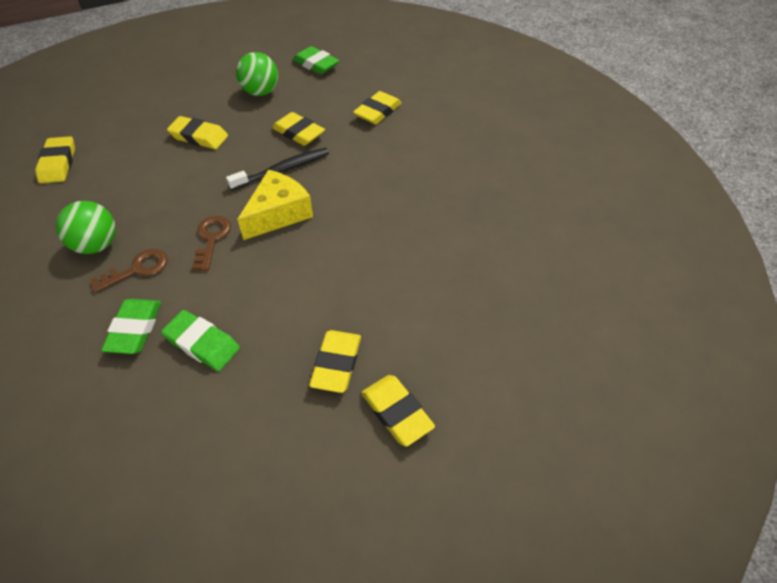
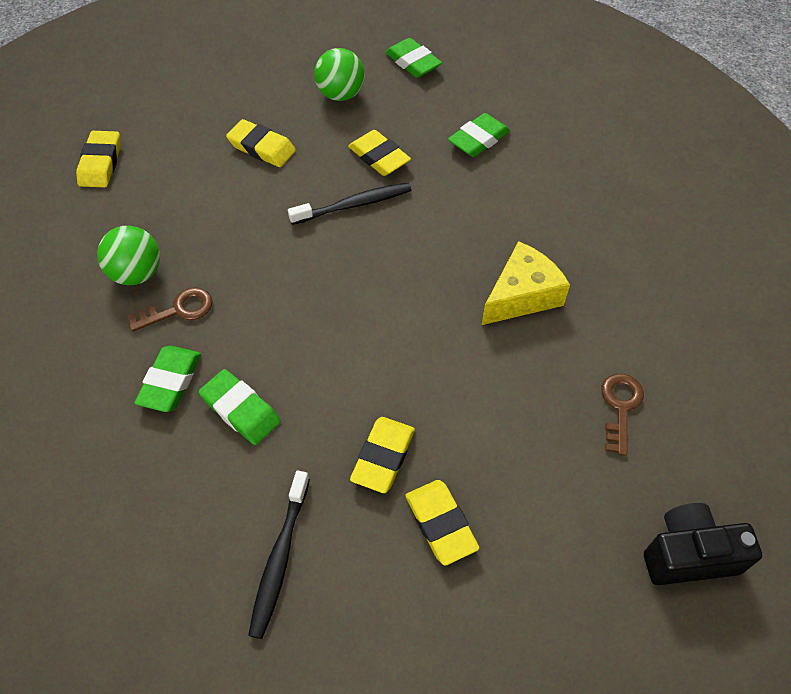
camera: 10 degrees right, 5 degrees up
brown key [192,216,231,271] -> brown key moved to [601,374,644,456]
yellow cheese [237,170,313,240] -> yellow cheese moved to [482,241,570,325]
yellow eraser [353,91,402,124] -> green eraser [448,113,510,157]
none -> black toothbrush [248,470,310,639]
none -> black camera [644,503,762,585]

